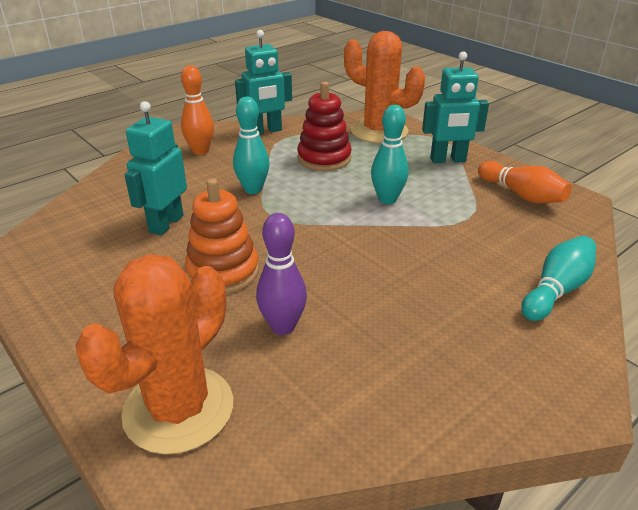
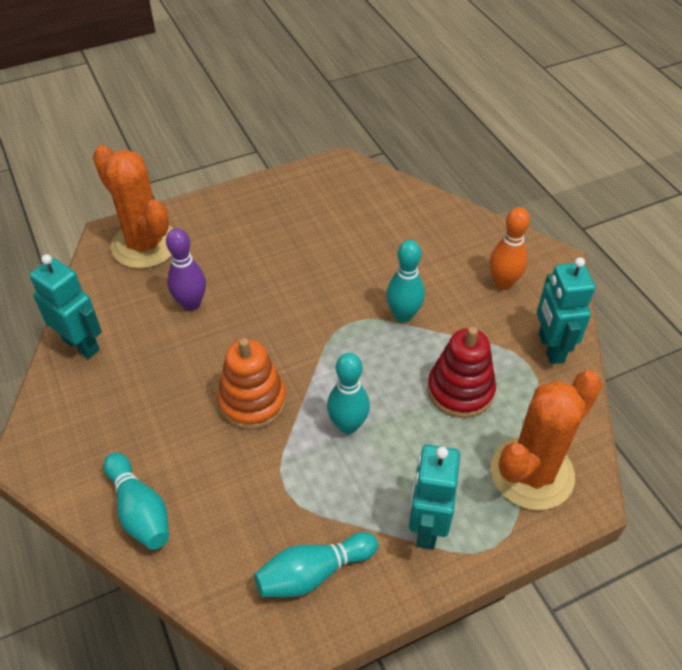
camera: 105 degrees right, 15 degrees up
turquoise robot [124,101,187,236] -> turquoise robot moved to [30,254,102,359]
orange stacking toy [185,178,259,294] -> orange stacking toy moved to [217,338,286,430]
orange bowling pin [478,161,571,204] -> turquoise bowling pin [254,532,378,597]

